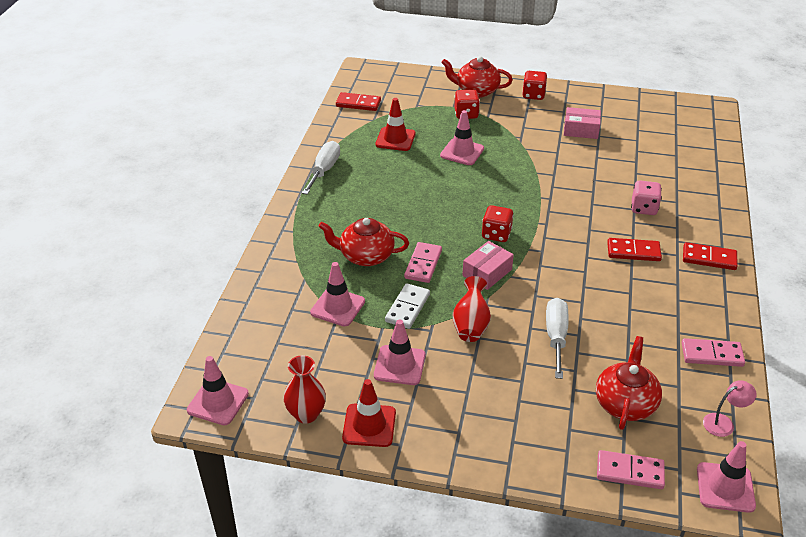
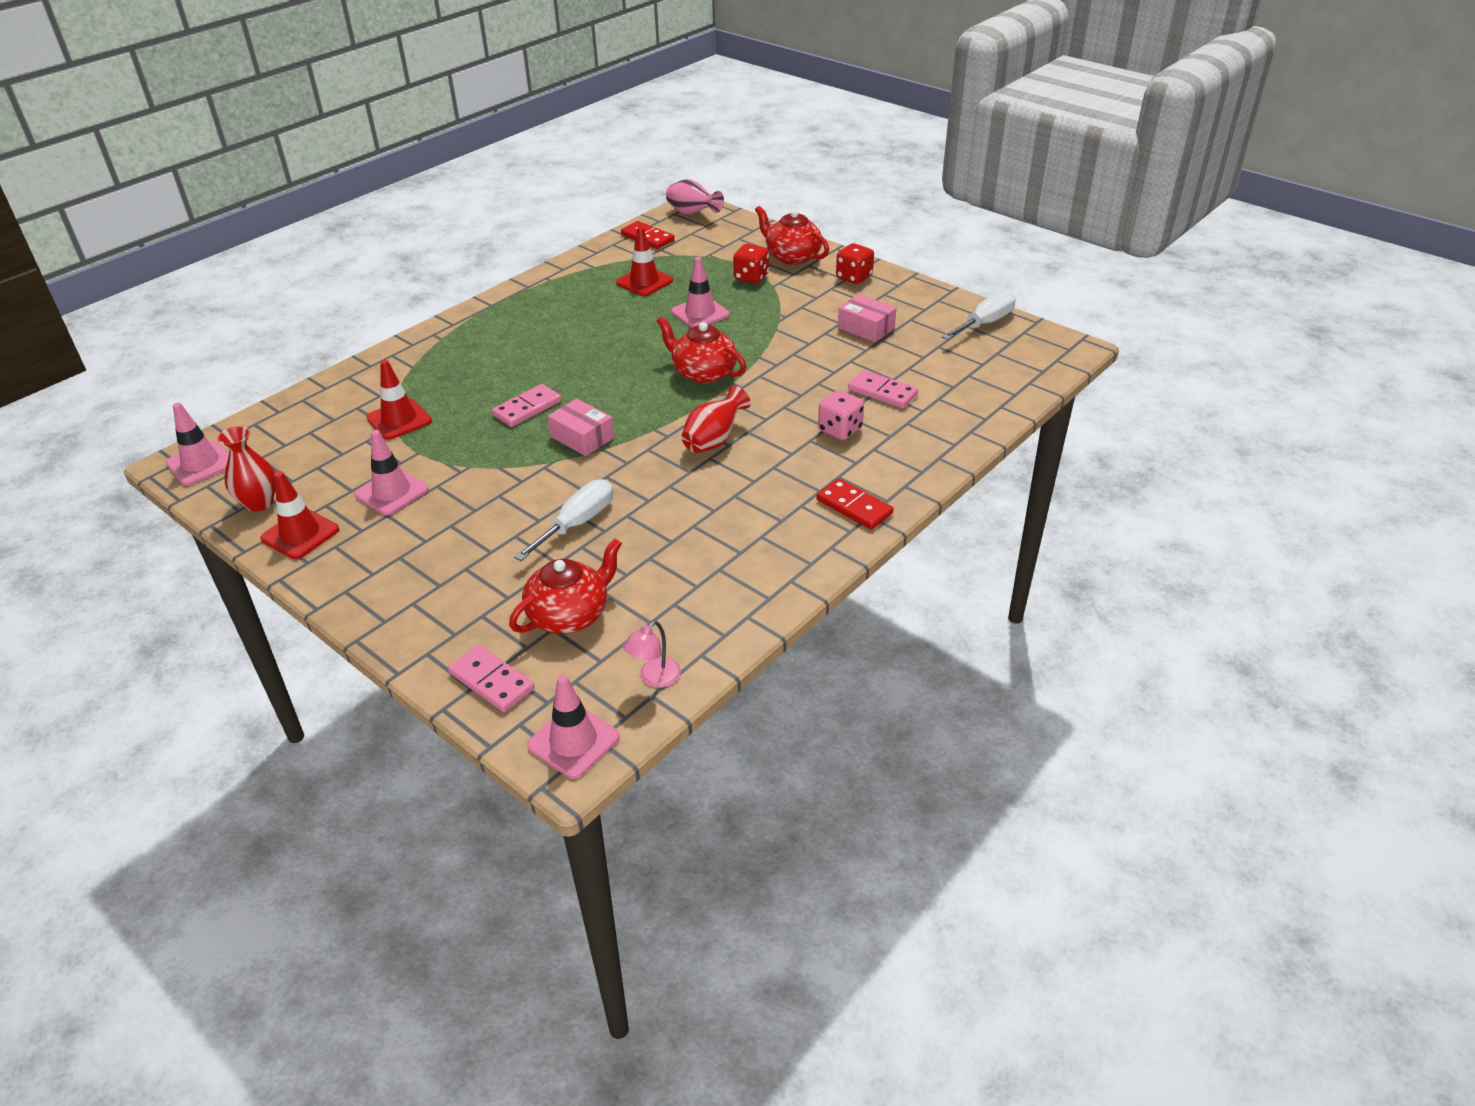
camera: 30 degrees right, 0 degrees up
white screwdriver [302,141,340,195] -> white screwdriver moved to [942,290,1016,340]
pink traffic cone [310,262,365,327] -> red traffic cone [367,360,432,440]
red teapot [318,218,409,266] -> red teapot moved to [657,316,746,384]
white domino [385,283,430,329] -> none
red vase [453,276,491,342] -> red vase moved to [681,386,751,453]
pink box [462,241,514,290] -> pink box turned 60 degrees clockwise [548,398,614,456]
red dice [482,205,514,242] -> none
red domino [607,238,662,261] -> none
pink domino [682,338,745,367] -> pink domino moved to [848,370,918,408]
pink lamp [703,380,757,437] -> pink lamp turned 120 degrees clockwise [623,621,681,688]
none -> pink vase [666,179,724,214]

